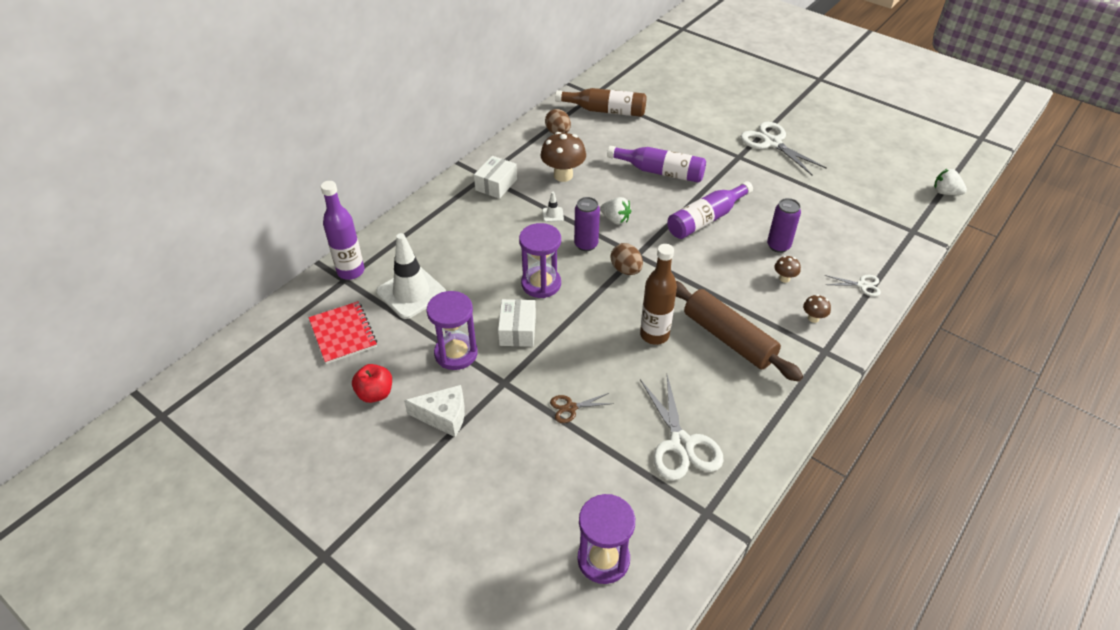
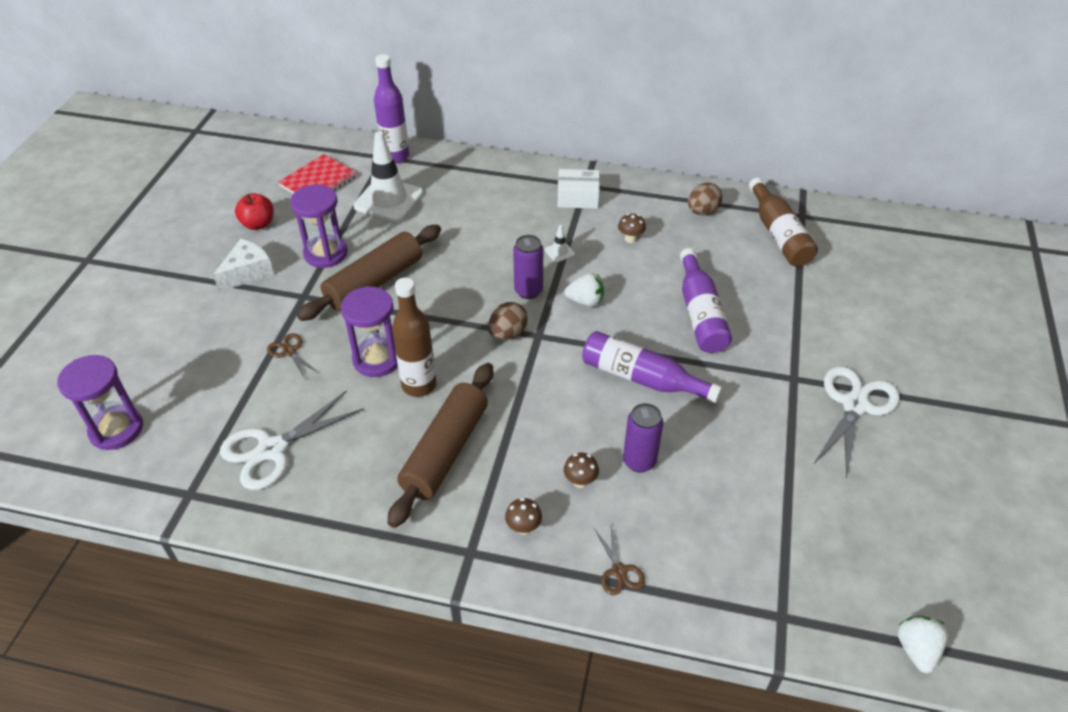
camera: 65 degrees right, 0 degrees up
white cheese [404,385,465,437] -> white cheese turned 120 degrees counterclockwise [213,239,274,292]
white box [498,299,536,347] -> brown rolling pin [297,225,441,321]
purple hourglass [519,223,561,298] -> purple hourglass moved to [341,286,398,377]
brown mushroom [540,132,586,182] -> brown mushroom [618,213,646,243], size x0.50
white strawberry [600,197,631,225] -> white strawberry turned 90 degrees counterclockwise [564,273,604,307]
white scissors [825,275,881,297] -> brown scissors [594,525,645,596]

